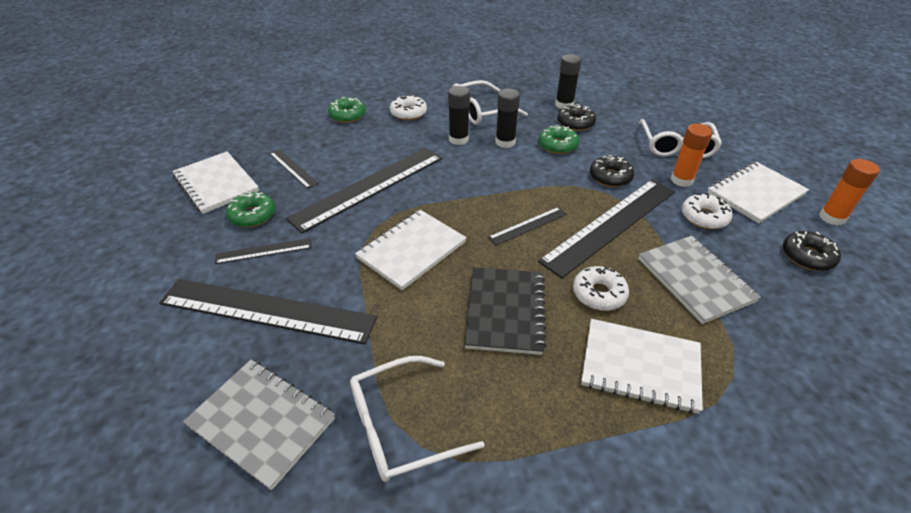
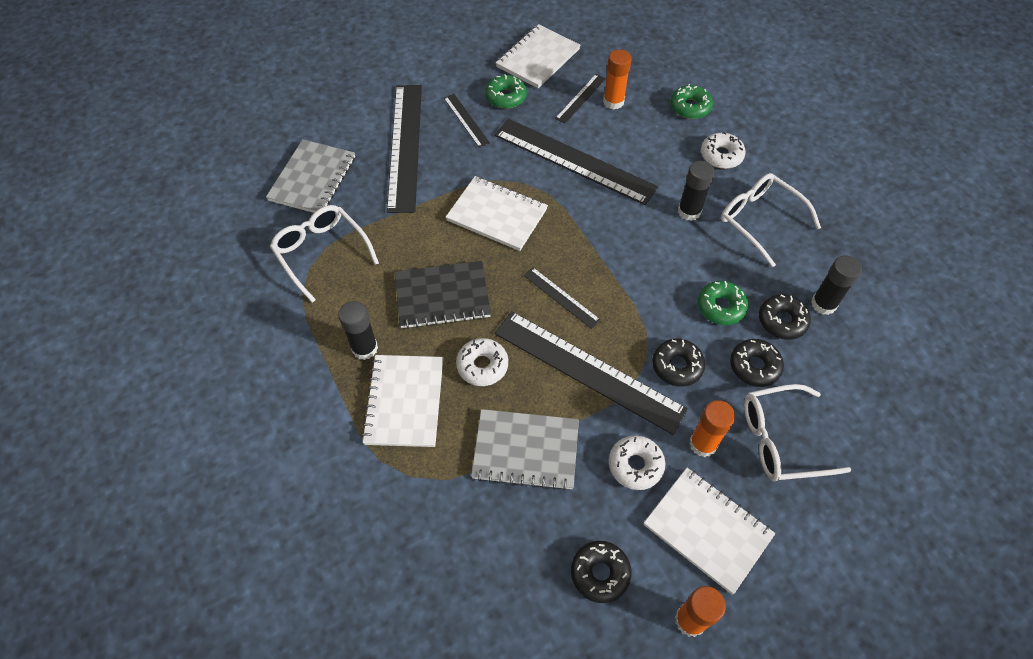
camera: 75 degrees right, 15 degrees up
black glue stick [496,89,520,148] -> black glue stick moved to [338,301,378,360]
grey notebook [638,236,761,324] -> grey notebook turned 45 degrees clockwise [471,409,579,491]
none -> orange glue stick [603,49,632,109]
none -> black donut [730,339,784,387]

